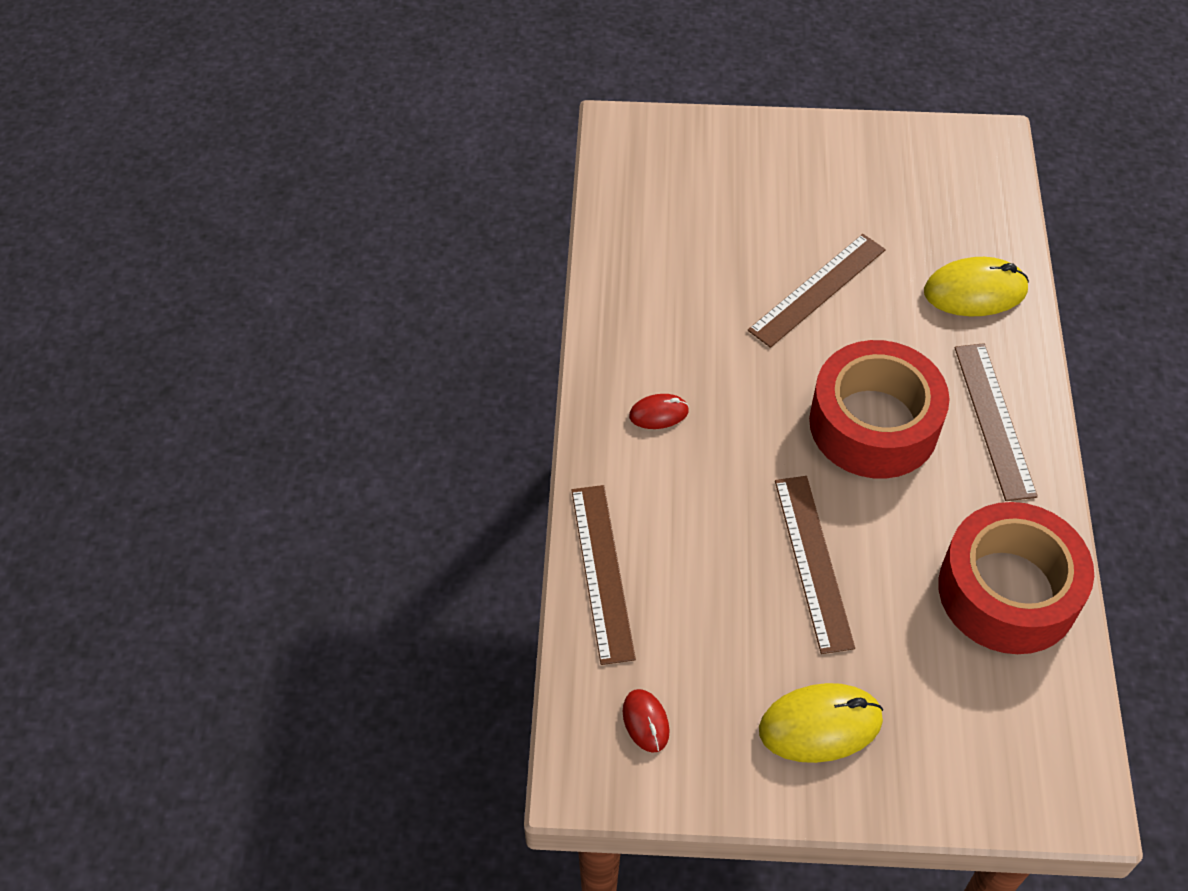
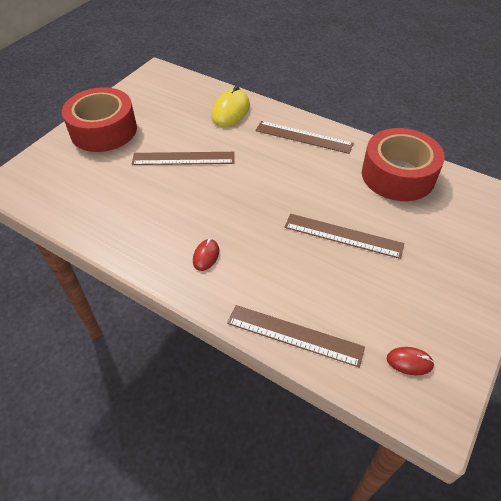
camera: 60 degrees left, 5 degrees down
brown ruler [748,234,886,348] -> brown ruler turned 75 degrees counterclockwise [132,152,235,165]
yellow mouse [759,683,883,763] -> none
red tape [809,340,949,479] -> red tape moved to [62,87,137,152]

